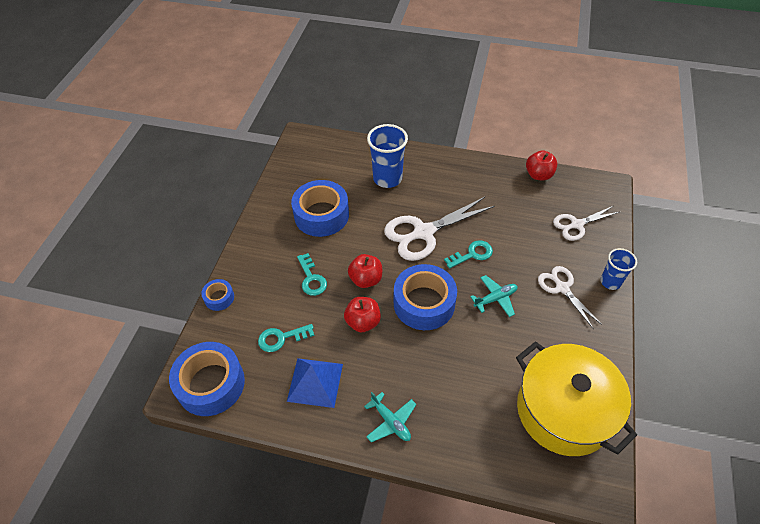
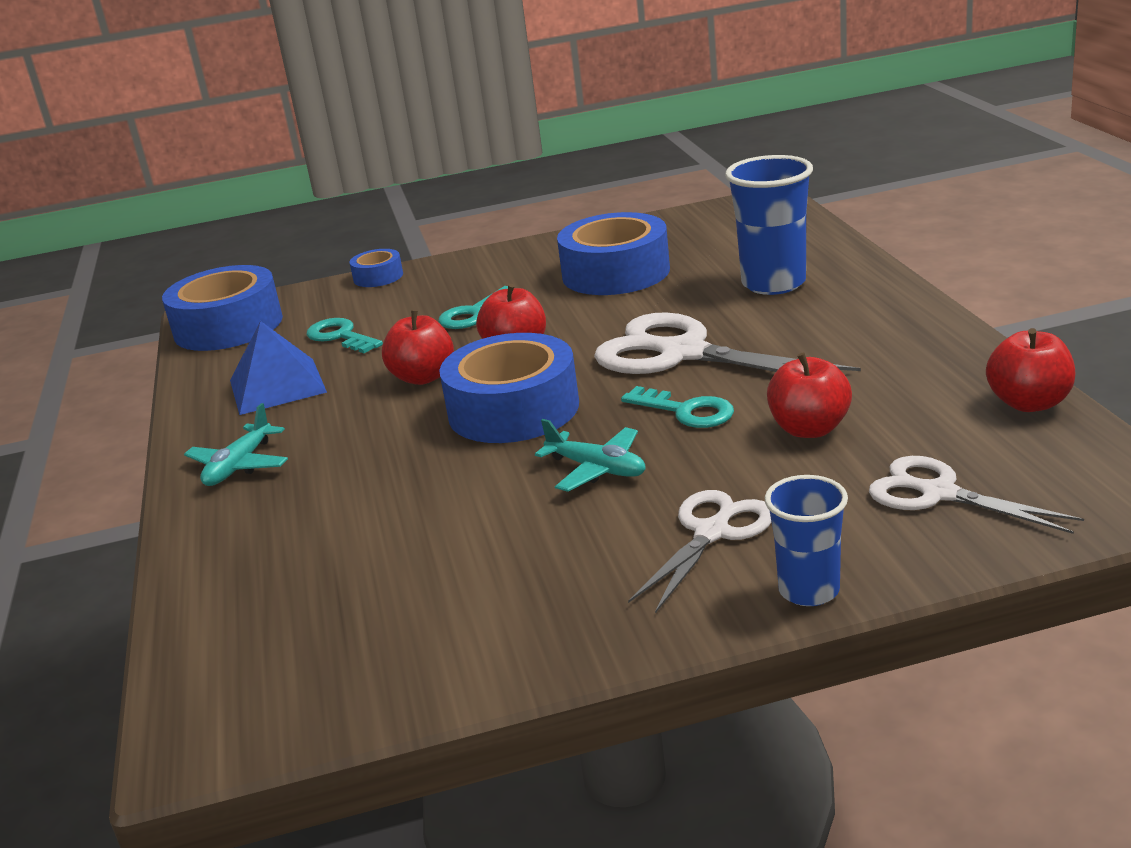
camera: 65 degrees right, 25 degrees down
yellow pot [516,342,637,456] -> none
none -> red apple [767,352,852,438]

